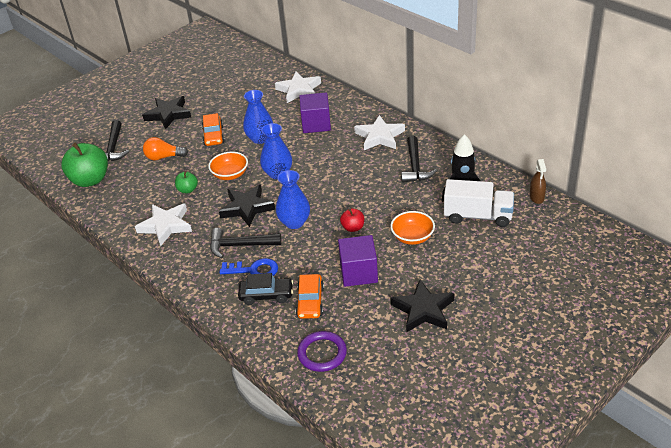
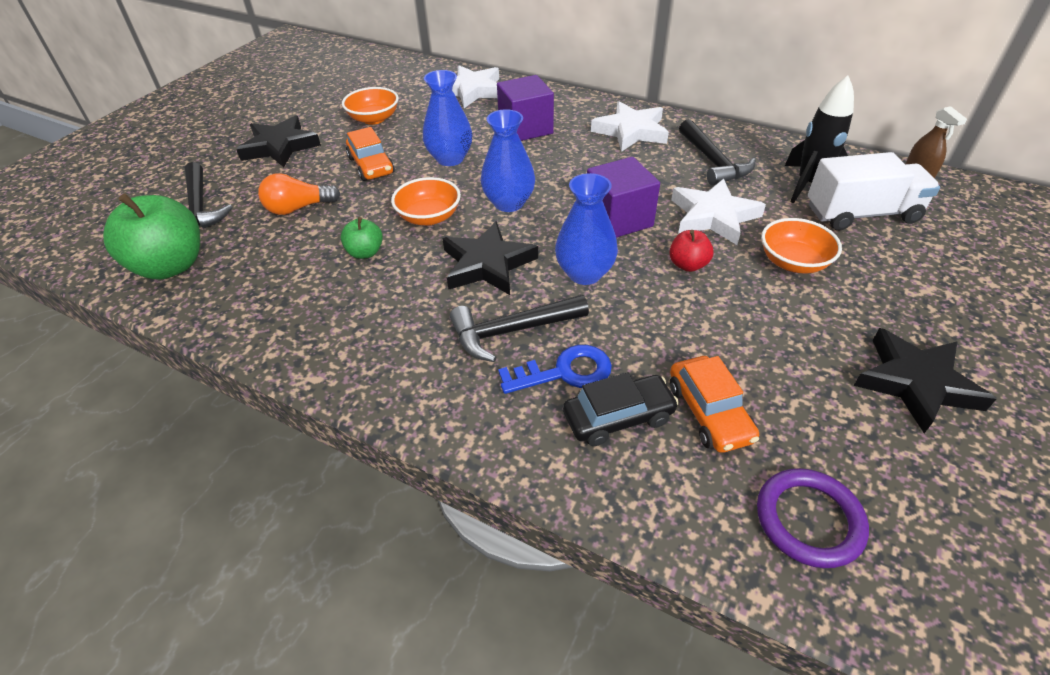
camera: 20 degrees left, 5 degrees up
white star [135,203,192,246] -> white star moved to [671,179,766,245]
purple cube [338,235,378,287] -> purple cube moved to [587,157,660,238]
none -> orange bowl [342,87,399,125]

